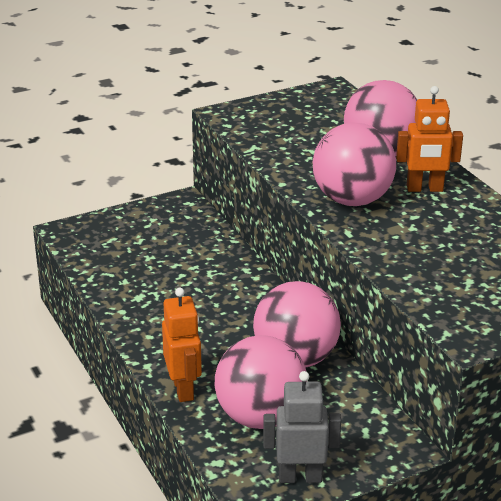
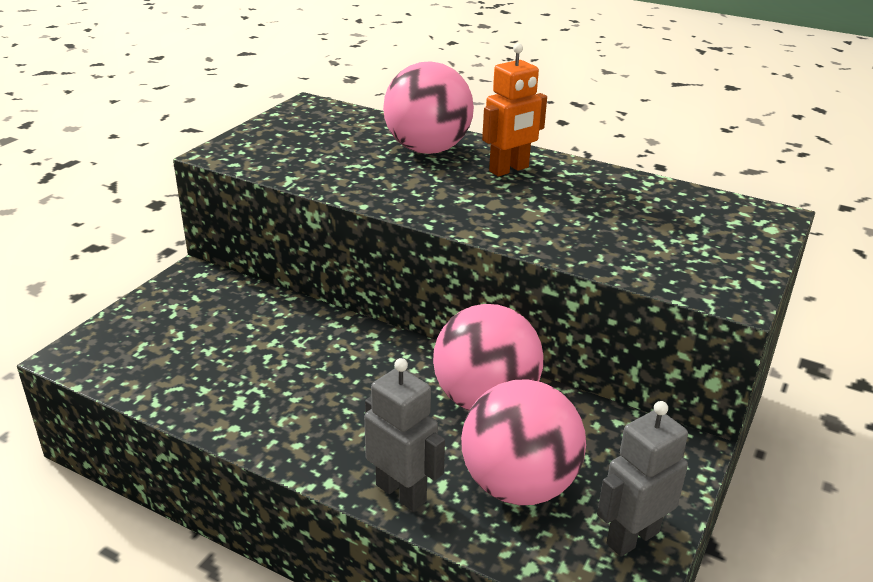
camera: 35 degrees left, 0 degrees up
orange robot [162,288,202,402] -> grey robot [364,358,445,512]
pink ball [313,123,396,206] -> none

